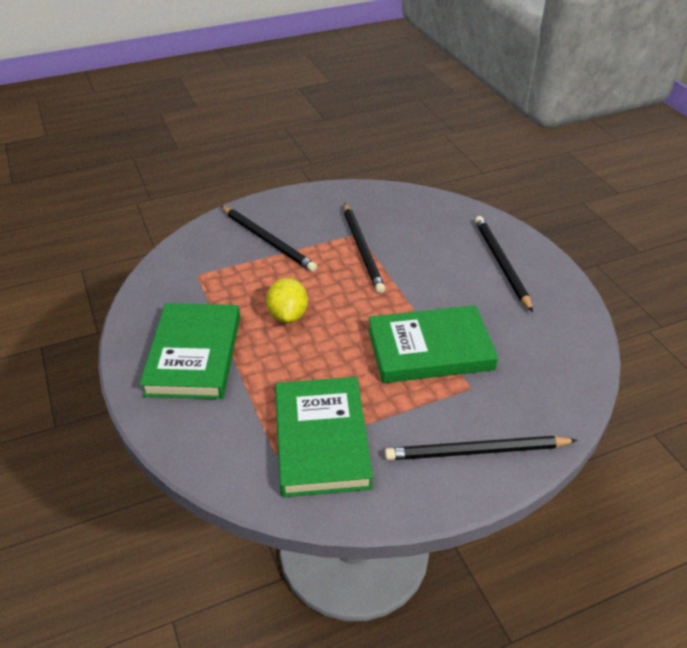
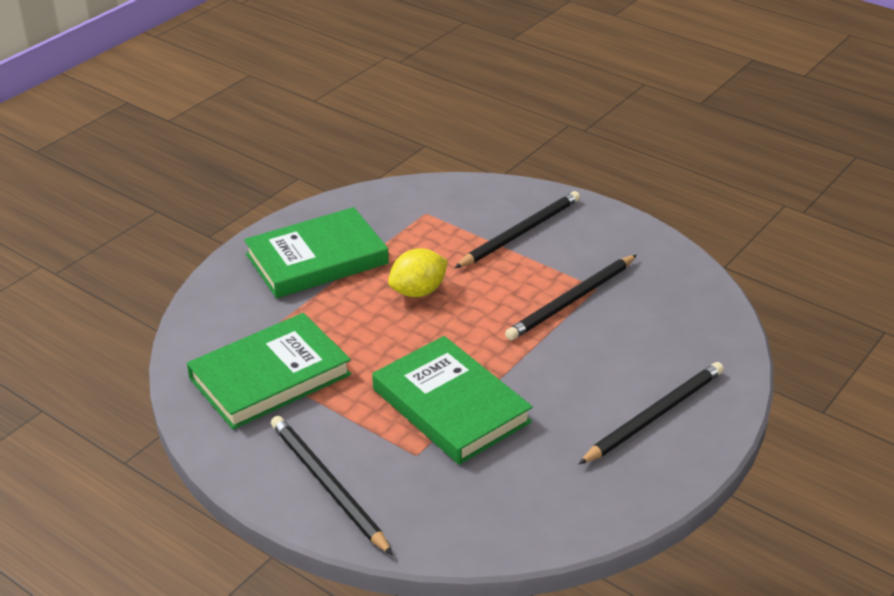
camera: 60 degrees right, 5 degrees down
black pencil [221,206,317,272] -> black pencil turned 150 degrees counterclockwise [455,191,580,268]

